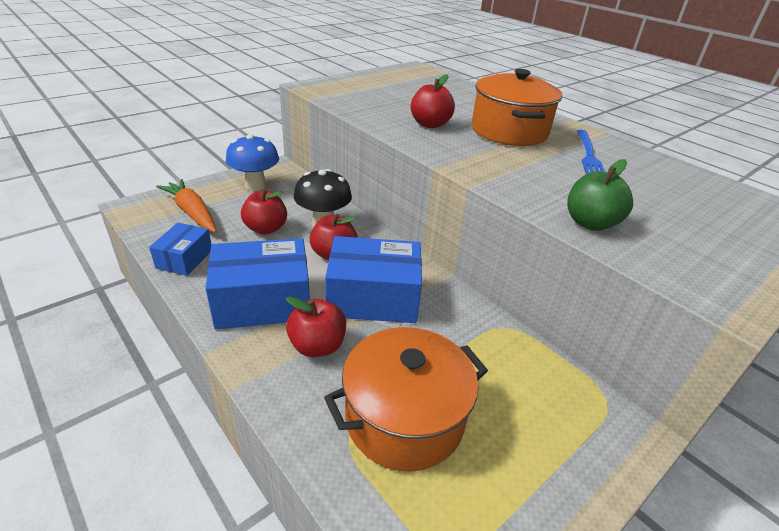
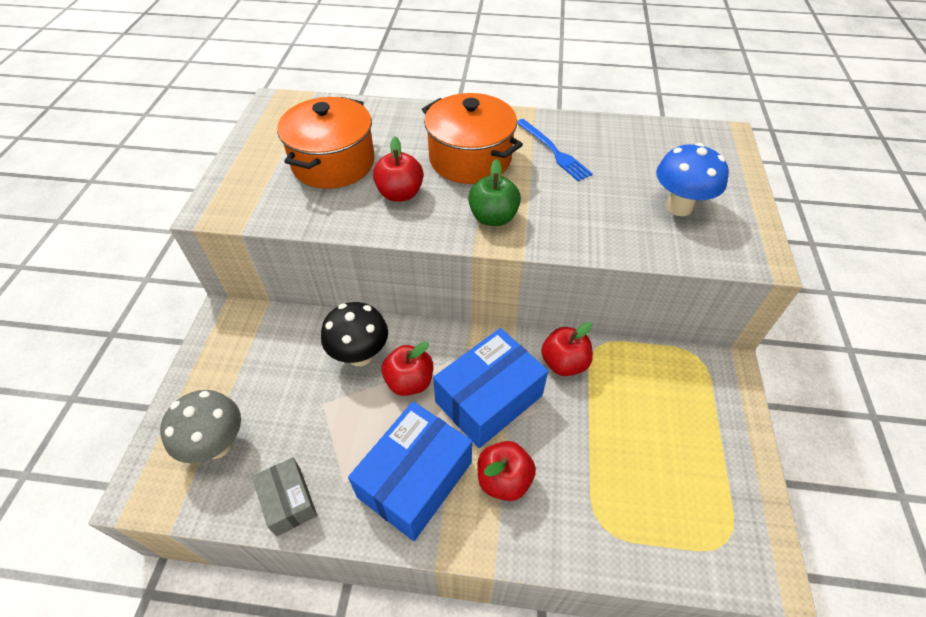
camera: 40 degrees left, 15 degrees up
blue box [149,223,212,276] -> grey box [252,457,317,536]
orange carrot [156,179,217,233] -> grey mushroom [160,390,241,463]
blue mushroom [226,134,279,191] -> blue mushroom moved to [656,143,729,216]
red apple [241,189,287,235] -> red apple moved to [541,322,593,376]
orange pot [324,327,488,472] -> orange pot moved to [277,97,375,189]
green apple [567,159,633,231] -> green apple moved to [468,159,521,226]

